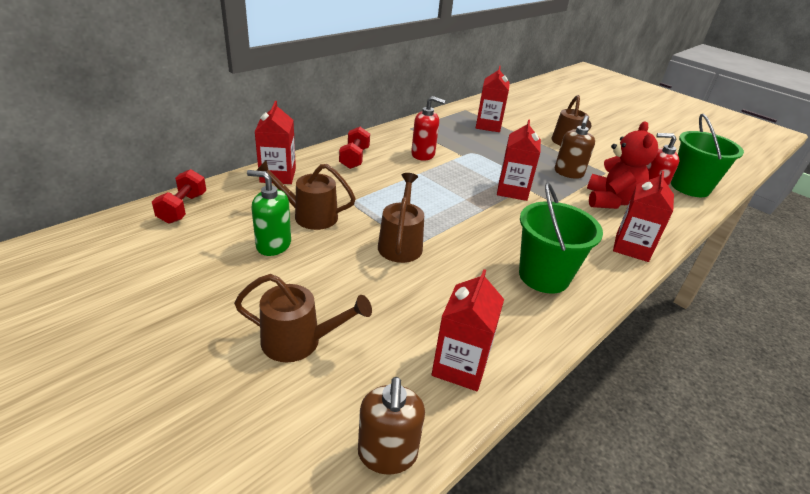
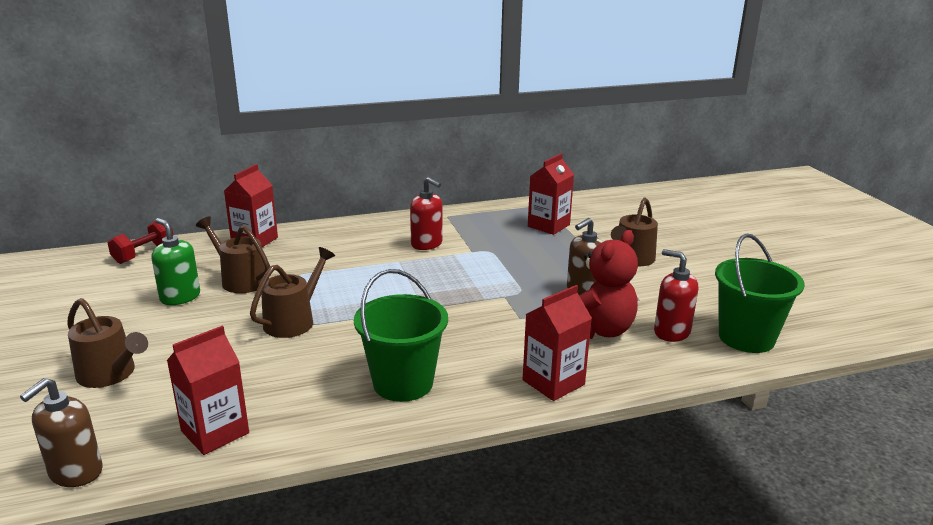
camera: 30 degrees right, 10 degrees down
red dumbbell [339,127,370,169] -> none
red carton [497,119,541,201] -> none

